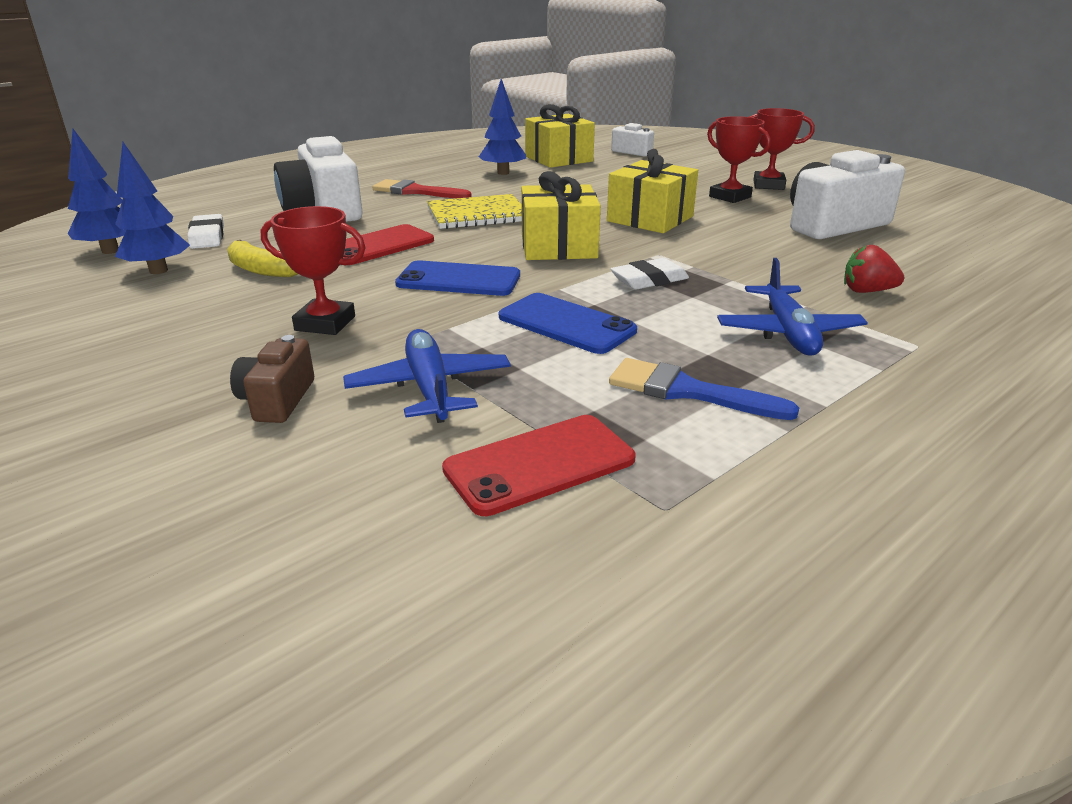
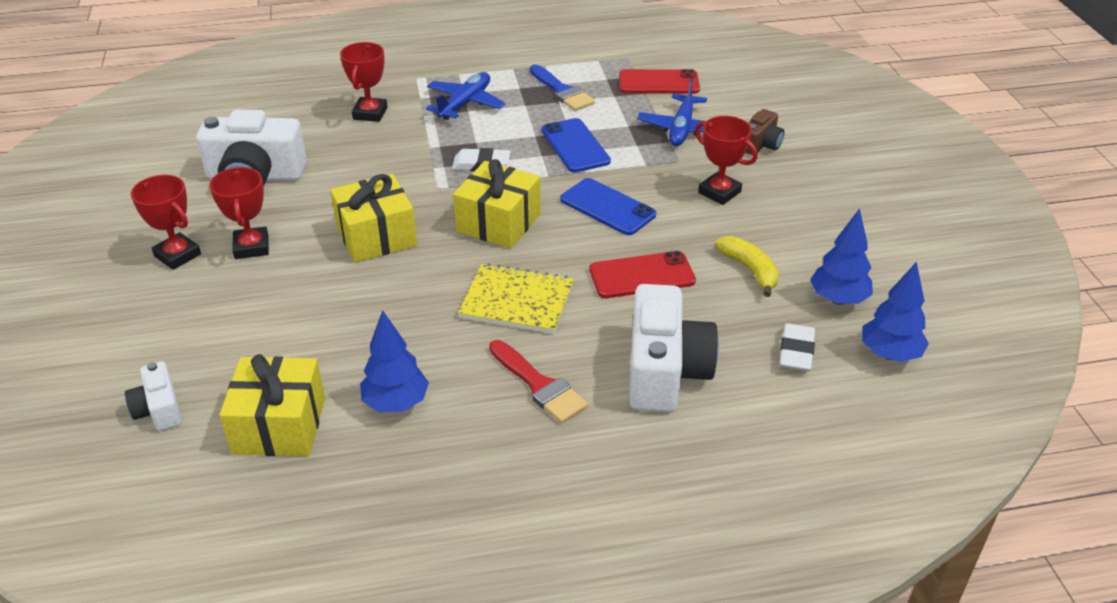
camera: 150 degrees left, 10 degrees up
red strawberry [844,245,904,293] -> red trophy [340,42,387,122]

